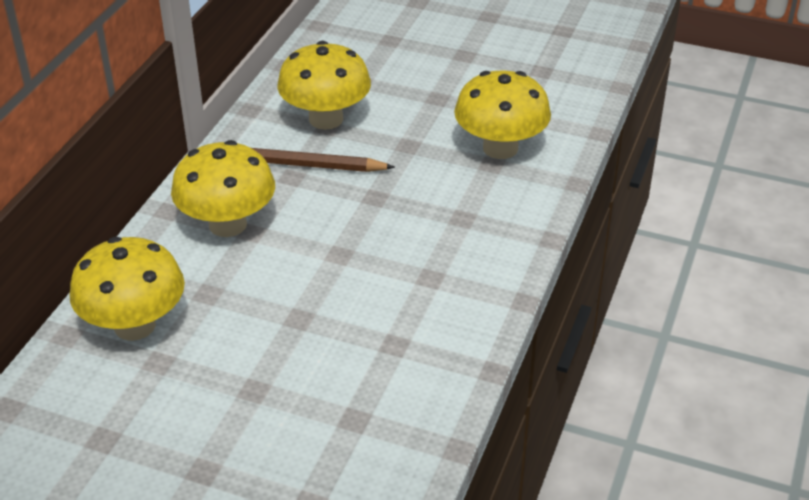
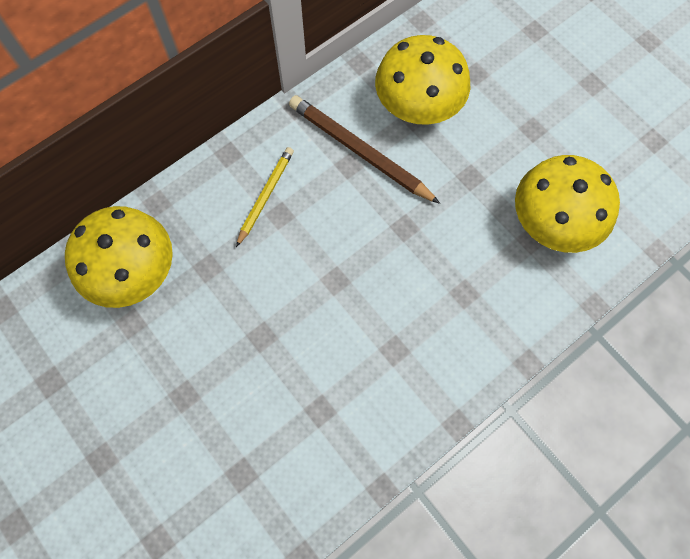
camera: 30 degrees right, 30 degrees up
yellow mushroom [171,140,275,237] -> yellow pencil [236,147,294,247]

